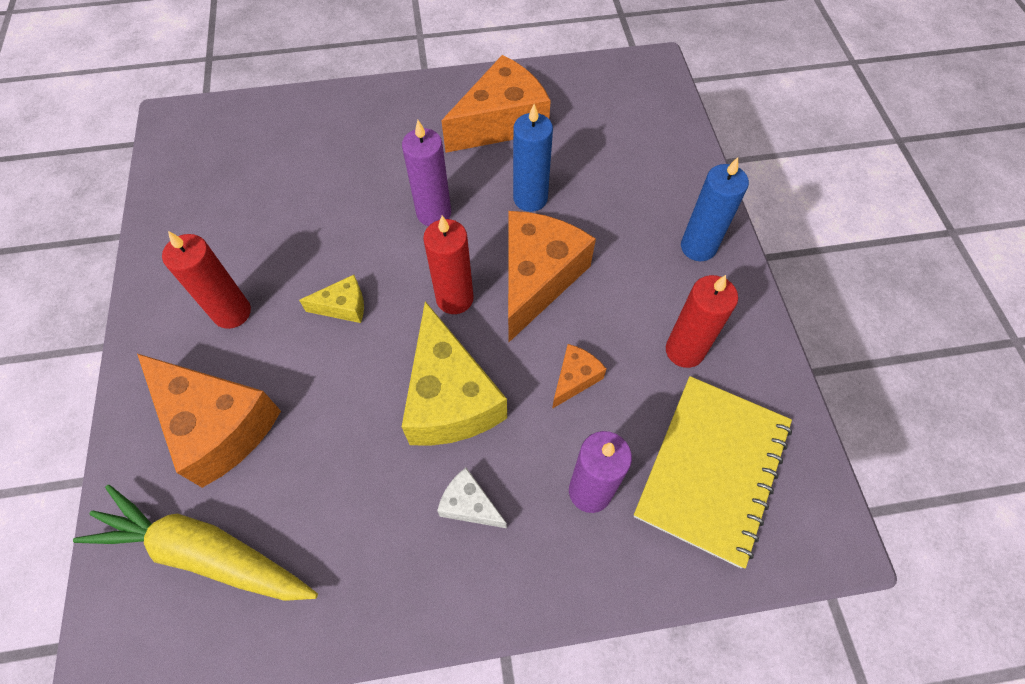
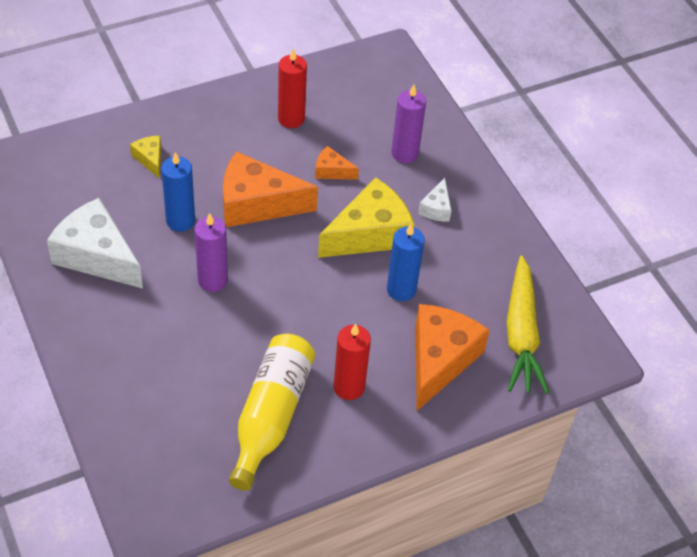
camera: 110 degrees left, 10 degrees down
yellow cheese [299,275,364,323] -> yellow cheese moved to [130,136,161,179]
red candle [423,216,474,314] -> none
orange cheese [442,55,551,153] -> white cheese [47,198,143,288]
yellow notebook [634,376,792,568] -> none
blue candle [681,157,749,261] -> blue candle moved to [387,223,425,301]
none -> yellow bottle [229,334,315,491]

